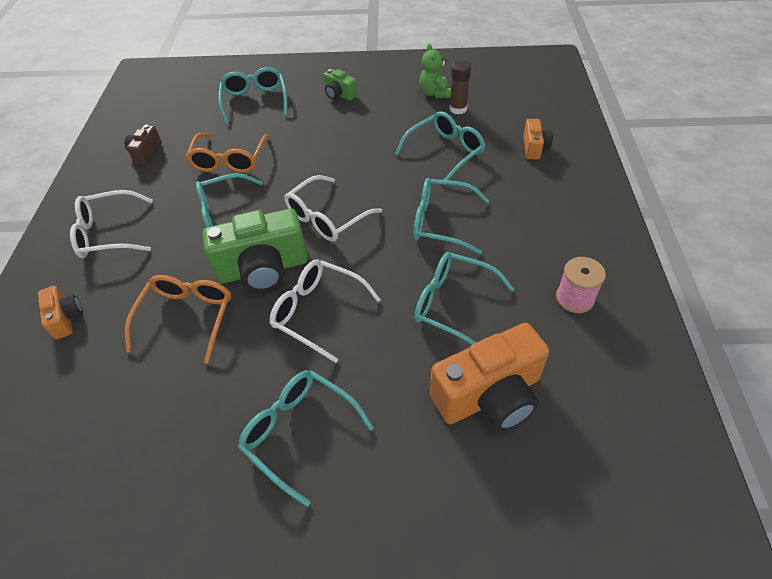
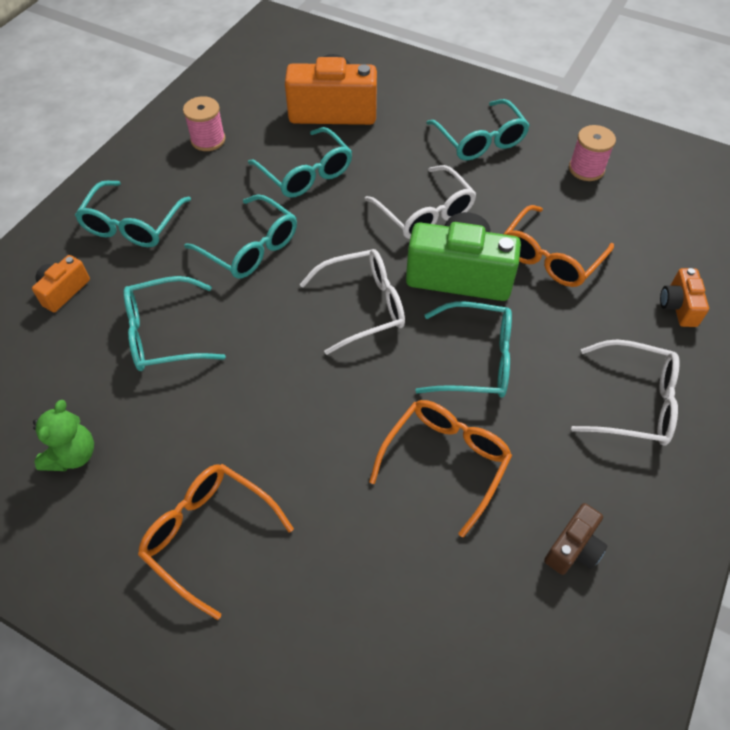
camera: 155 degrees left, 5 degrees up
turquoise glasses [218,67,287,125] -> turquoise glasses moved to [75,181,191,247]
green camera [323,69,357,101] -> orange glasses [138,464,294,620]
brown glue stick [449,60,471,114] -> none
none -> pink spool [569,125,616,181]

